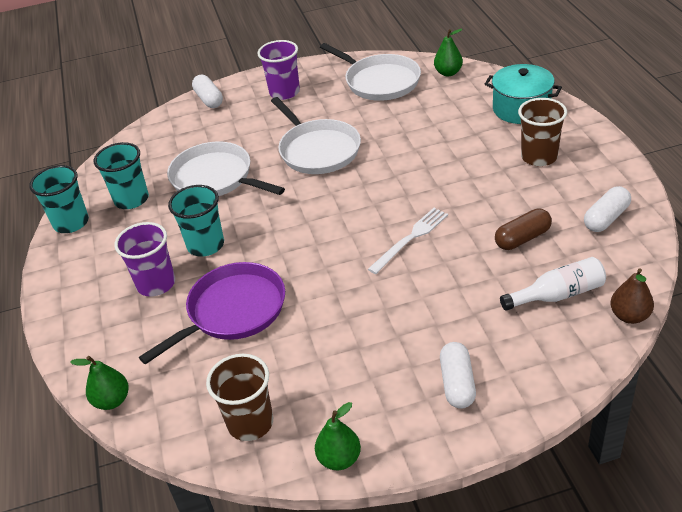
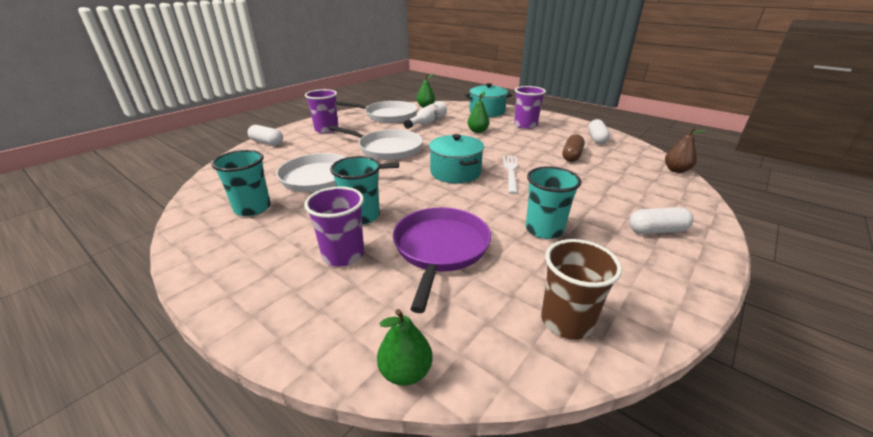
camera: 40 degrees left, 10 degrees down
turquoise cup [29,165,89,233] -> turquoise cup moved to [526,166,581,239]
green pear [315,402,361,470] -> green pear moved to [468,92,490,133]
white capsule [440,342,476,409] -> white capsule turned 60 degrees counterclockwise [629,207,693,234]
white bottle [500,257,606,311] -> white bottle moved to [404,101,447,129]
brown cup [518,98,567,166] -> purple cup [514,86,546,129]
none -> turquoise pot [429,134,484,183]

